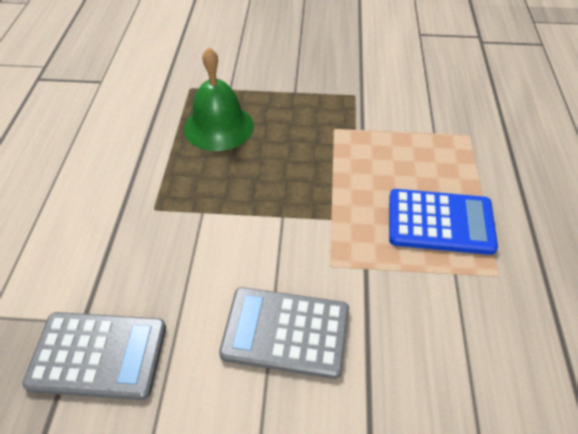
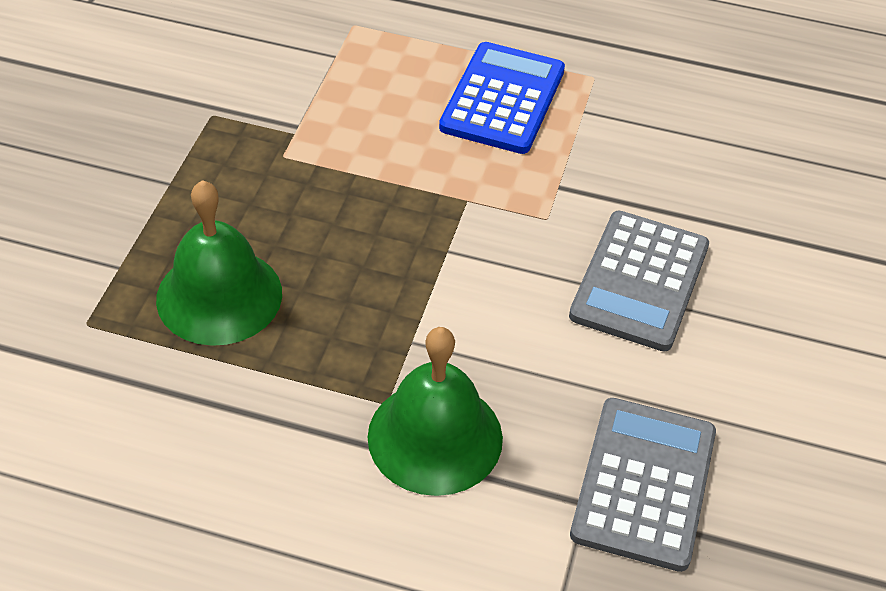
camera: 80 degrees left, 0 degrees up
none -> green bell [368,327,503,496]

